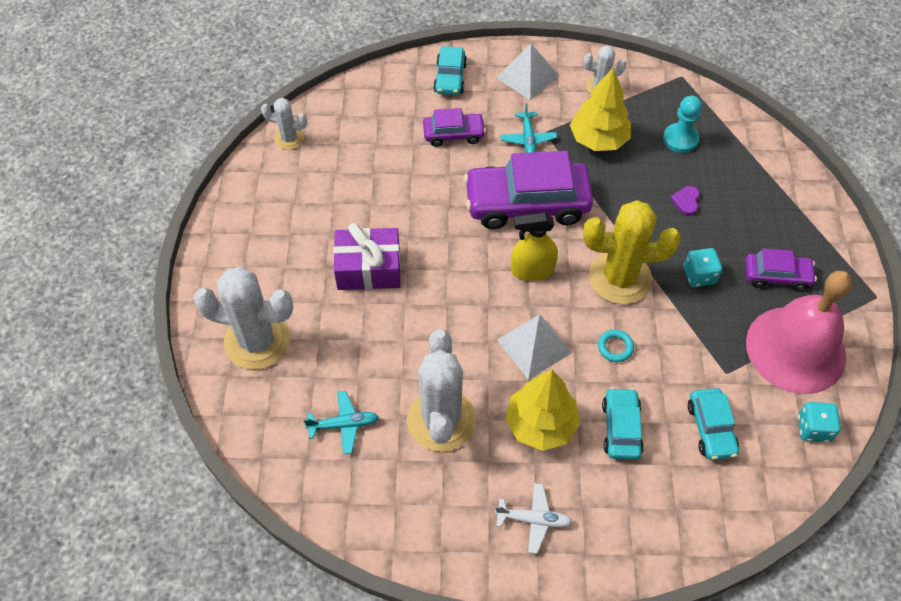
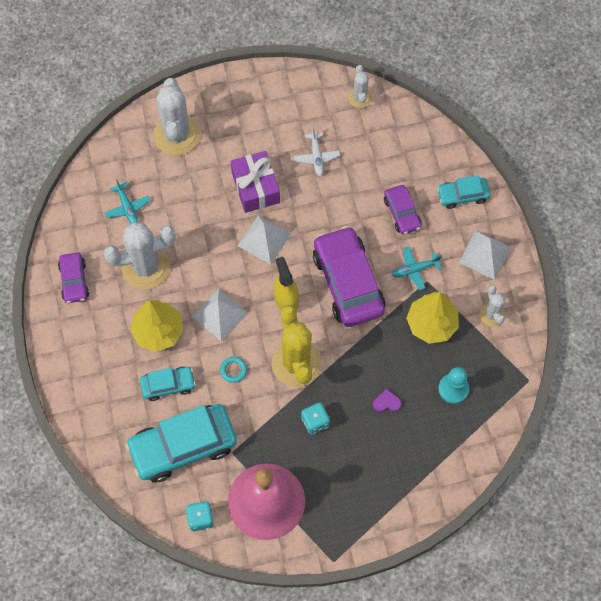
camera: 75 degrees right, 10 degrees up
white plane [495,483,572,554] -> white plane moved to [294,127,340,176]
turquoise car [688,388,739,460] -> turquoise car [125,404,237,483], size x1.92
purple car [745,248,817,291] -> purple car moved to [58,253,89,303]
none -> white pyramid [237,215,292,264]

